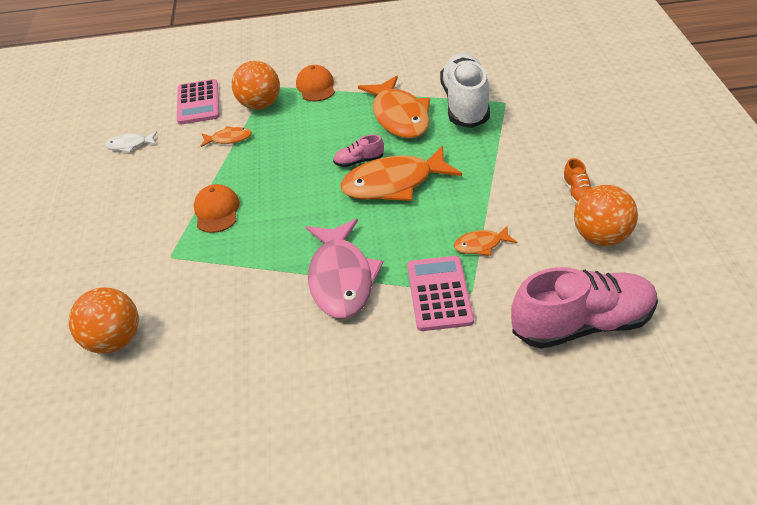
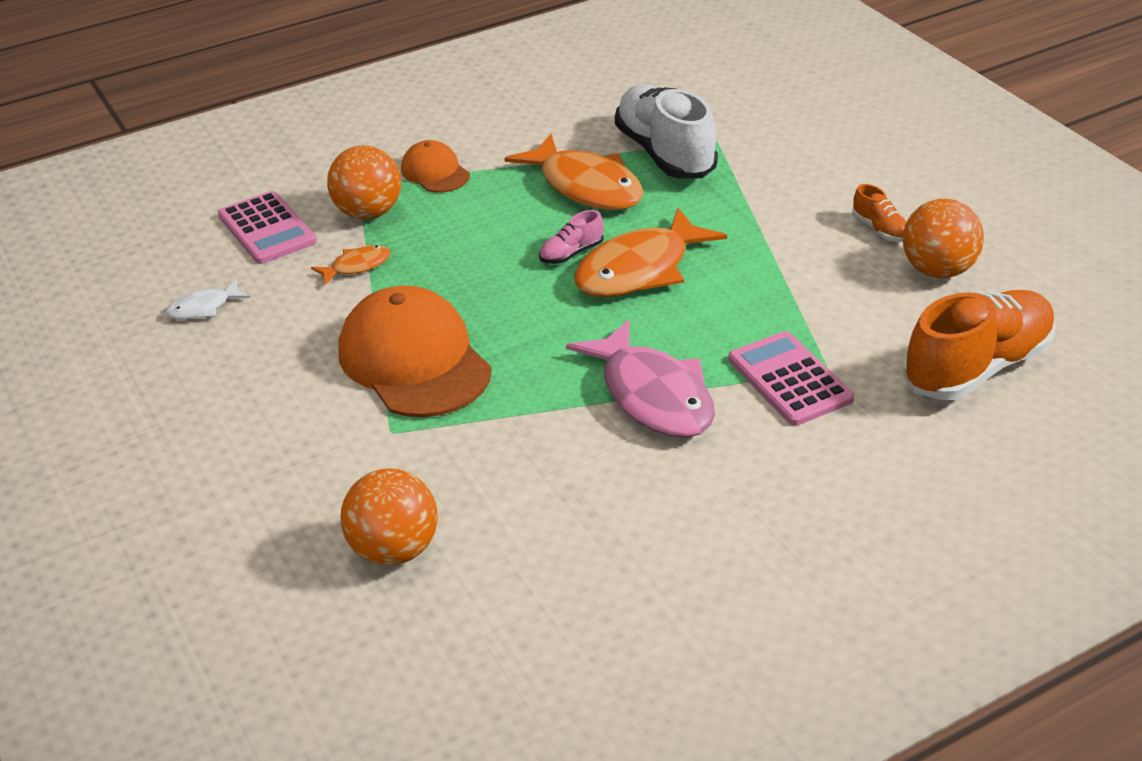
camera: 25 degrees left, 5 degrees down
orange cap [194,184,240,233] -> orange cap [338,286,492,418], size x1.93
orange fish [454,226,517,256] -> none
pink shoe [511,267,658,349] -> orange shoe [903,290,1056,400]

